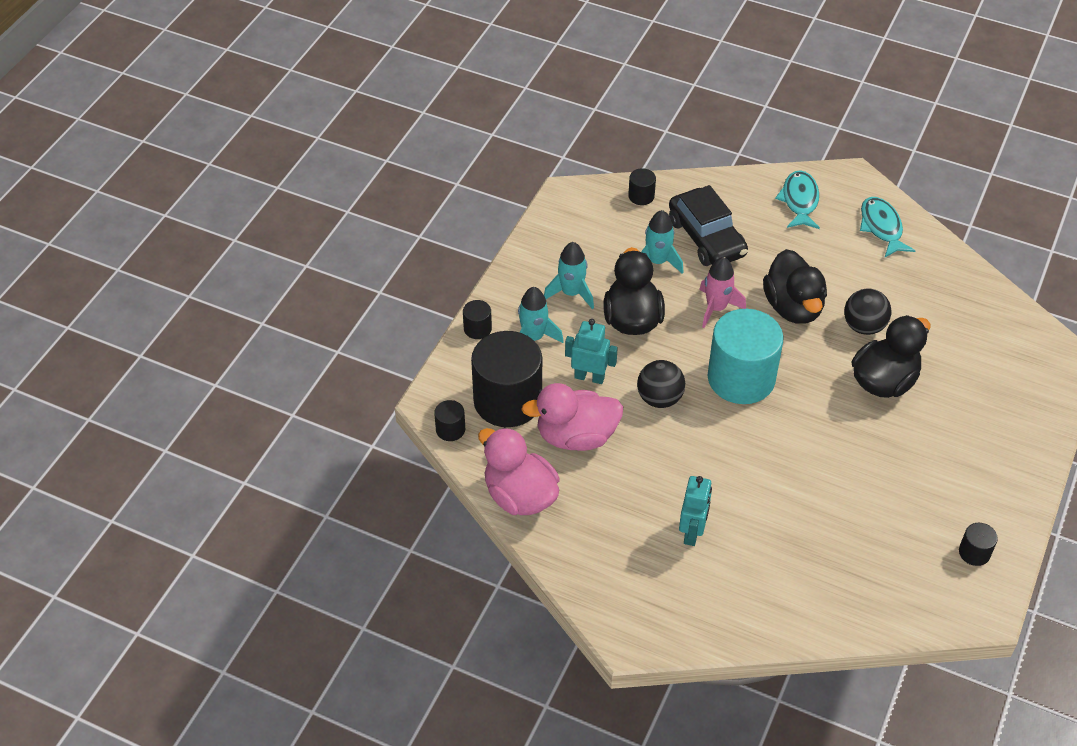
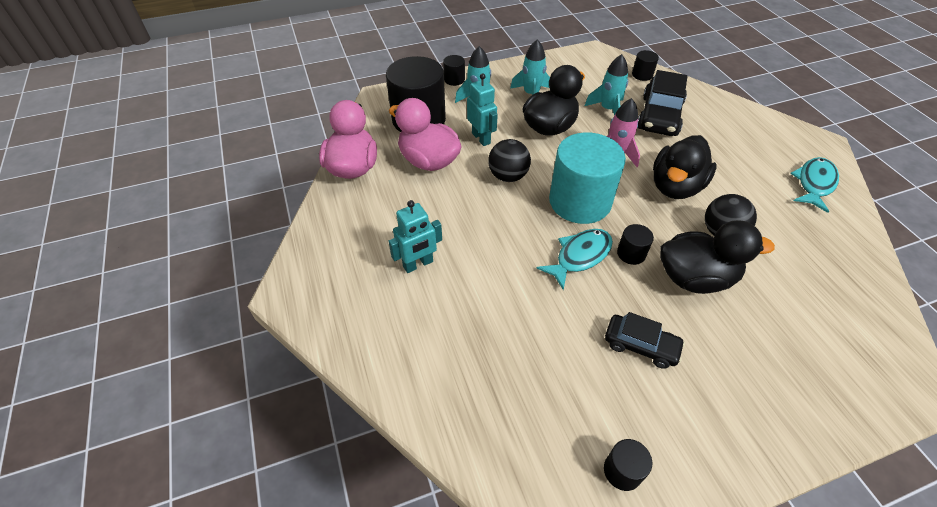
camera: 45 degrees right, 0 degrees up
black cylinder [434,400,465,441] -> black cylinder moved to [617,224,654,265]
turquoise fish [775,170,820,229] -> turquoise fish moved to [537,229,613,290]
none -> black car [605,312,685,369]

